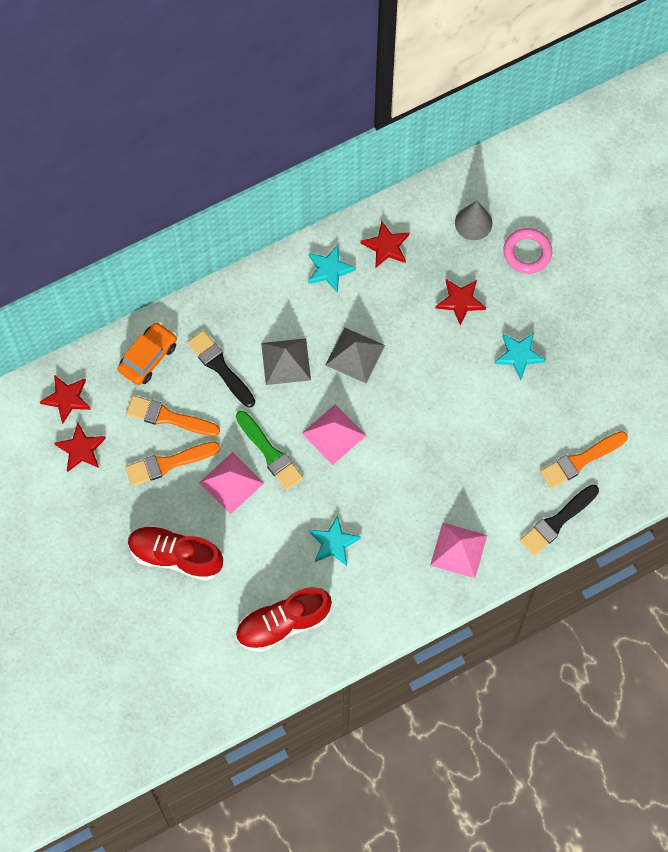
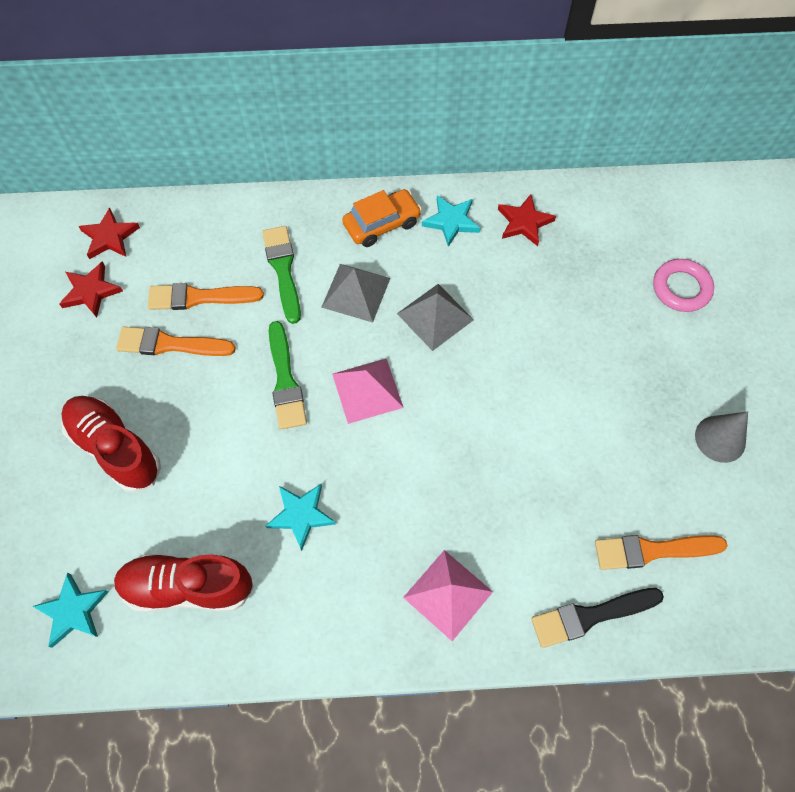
camera: 25 degrees right, 5 degrees down
orange car [118,322,177,385] -> orange car moved to [342,189,422,247]
orange brush [126,395,220,437] -> orange brush turned 45 degrees counterclockwise [148,283,264,310]
black brush [187,330,255,408] -> green brush [262,226,301,324]
pink pyramid [199,452,264,514] -> none
red star [436,279,486,326] -> none
grey cone [455,201,492,240] -> grey cone moved to [695,412,748,463]
turquoise star [495,333,546,380] -> turquoise star moved to [32,572,109,648]

